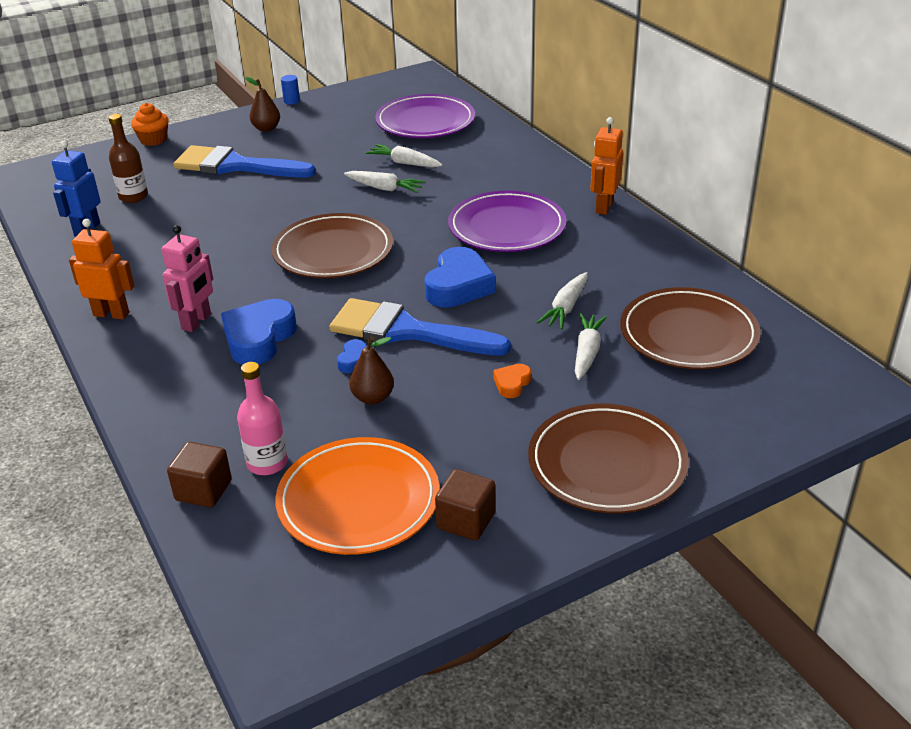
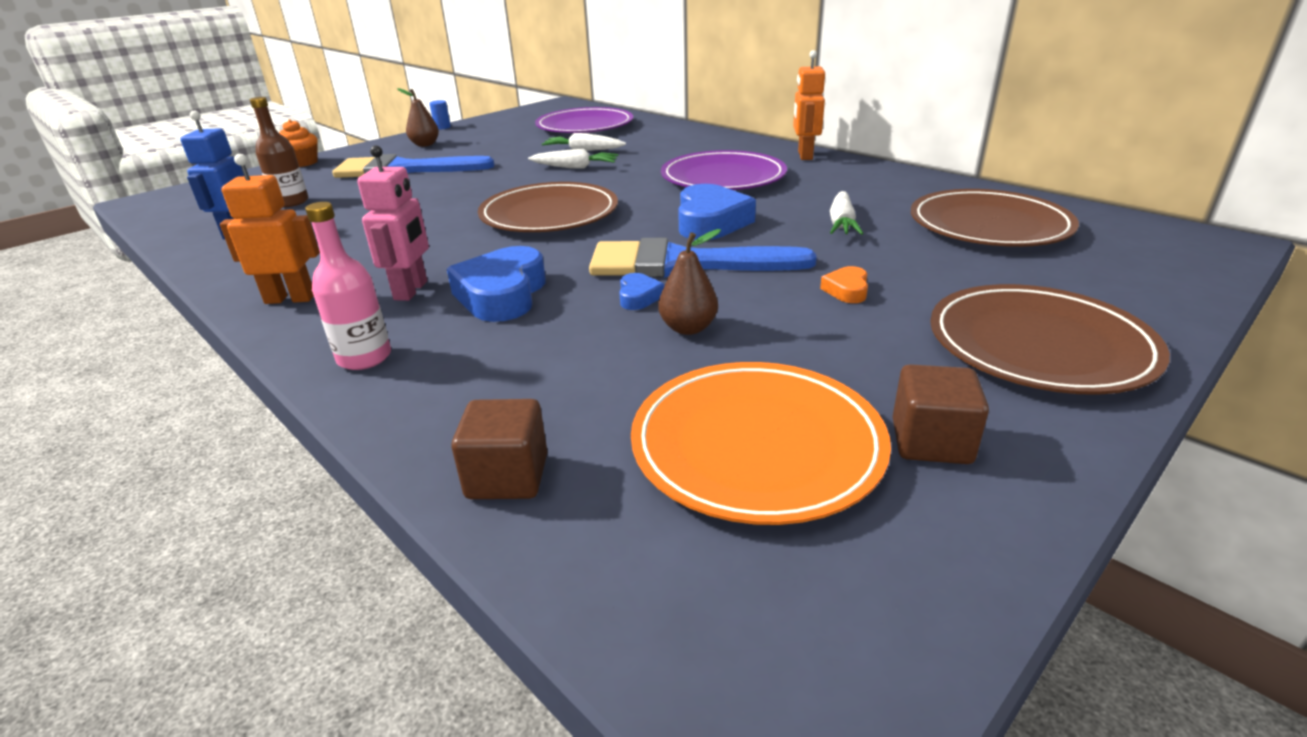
camera: 15 degrees left, 5 degrees down
pink bottle [237,362,288,475] -> pink bottle moved to [305,202,391,370]
white carrot [575,313,607,380] -> none

